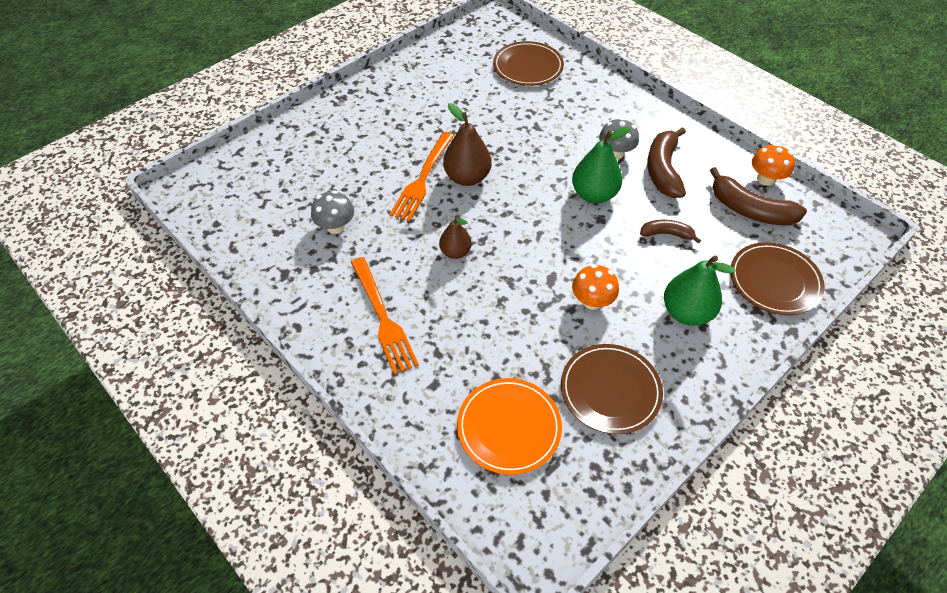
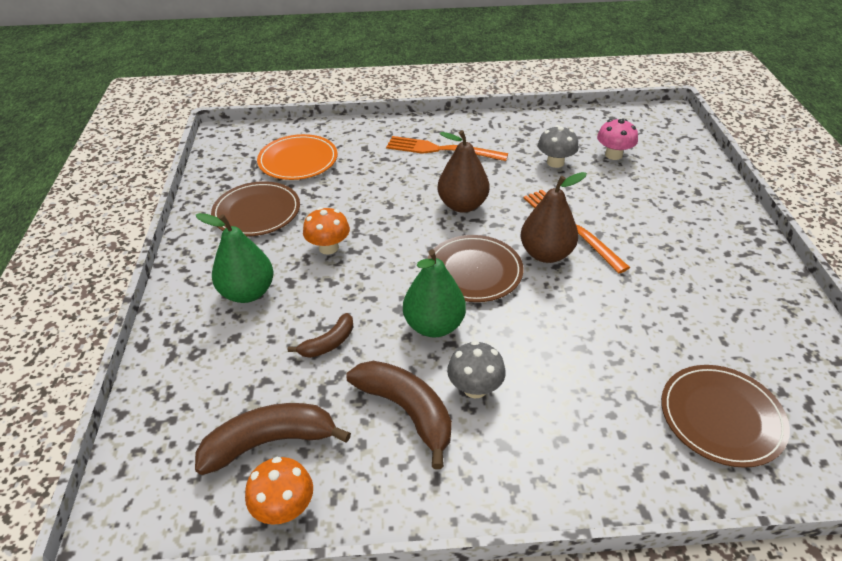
camera: 130 degrees right, 10 degrees down
brown pear [439,216,472,259] -> brown pear [437,130,489,213], size x1.62
brown plate [730,242,825,315] -> brown plate moved to [427,235,524,302]
none -> pink mushroom [597,119,638,160]

